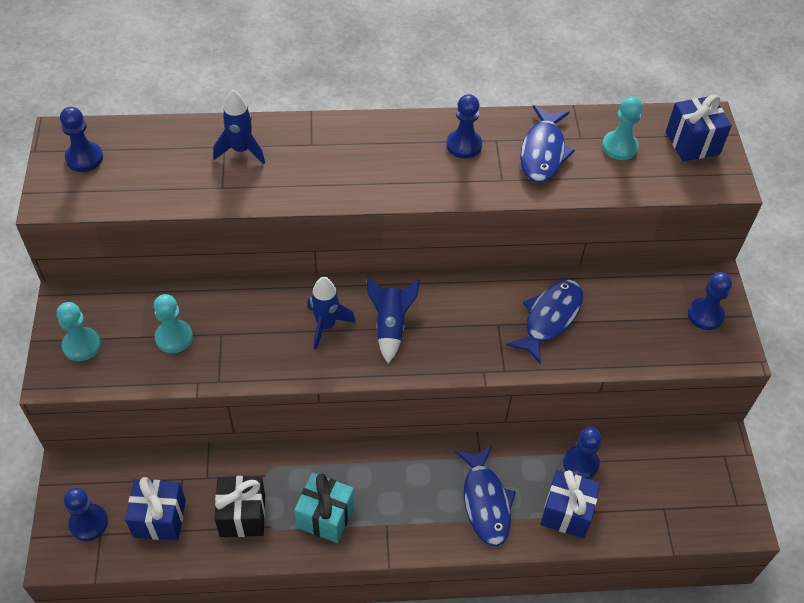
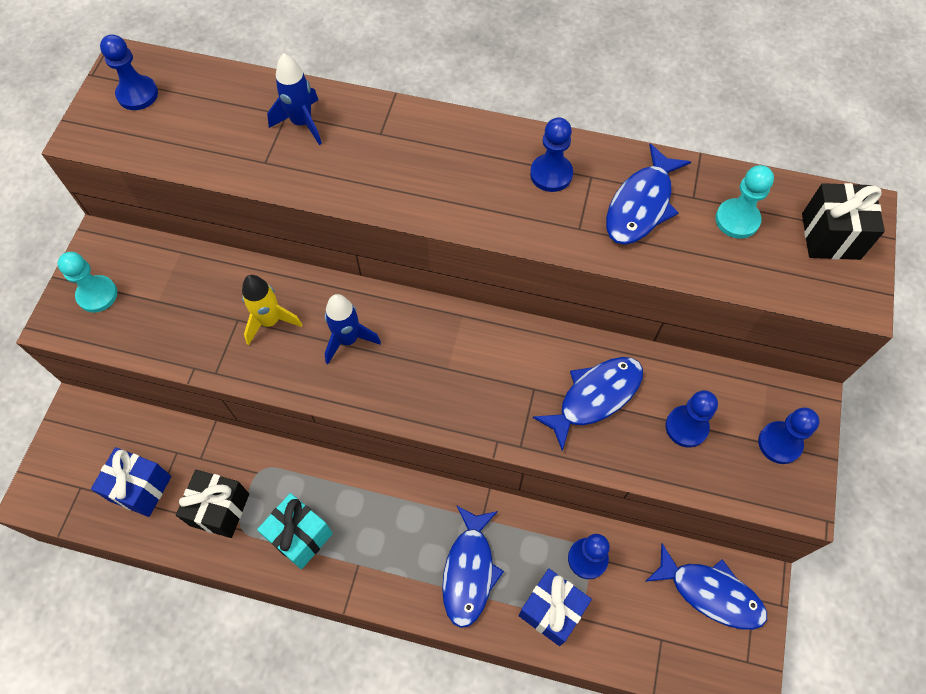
camera: 20 degrees right, 10 degrees up
blue pawn [64,488,108,541] -> blue pawn moved to [665,390,718,448]
turquoise pawn [154,294,193,353] -> none
blue rocket [367,277,420,363] -> none
blue gift [666,94,732,162] -> black gift [802,183,885,260]
none -> yellow rocket [242,275,302,345]
none -> blue fish [645,543,767,630]

